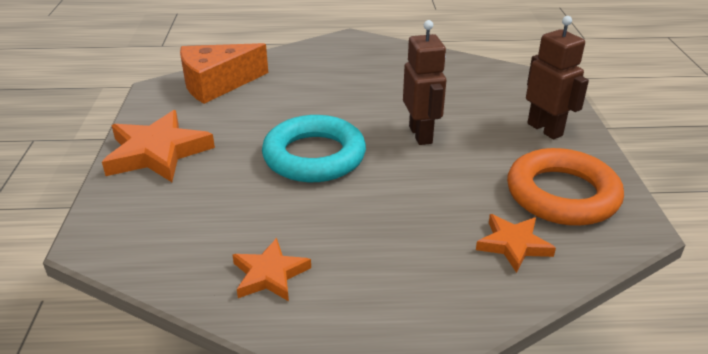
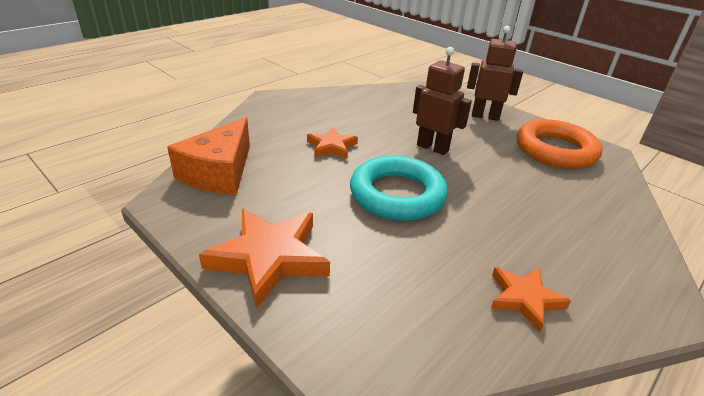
camera: 45 degrees left, 0 degrees up
orange star [476,214,556,273] -> orange star moved to [307,127,358,159]

